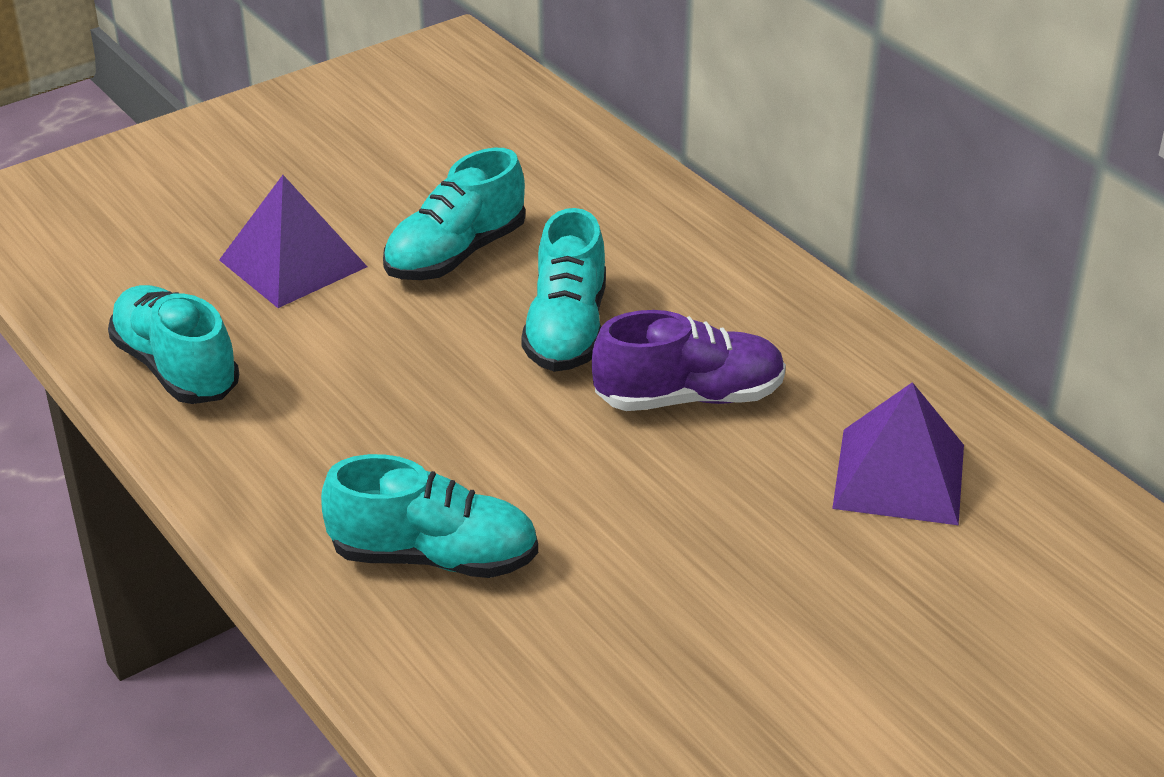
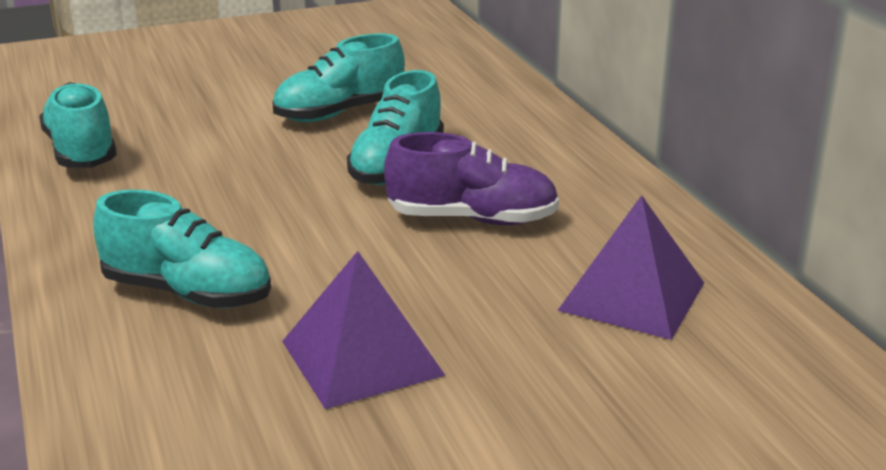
camera: 15 degrees right, 10 degrees down
purple pyramid [219,175,367,308] -> purple pyramid moved to [282,251,446,409]

